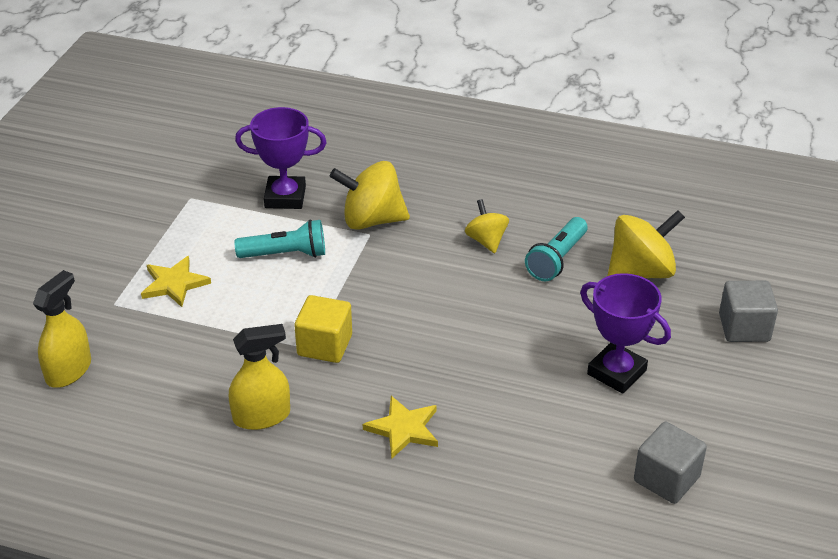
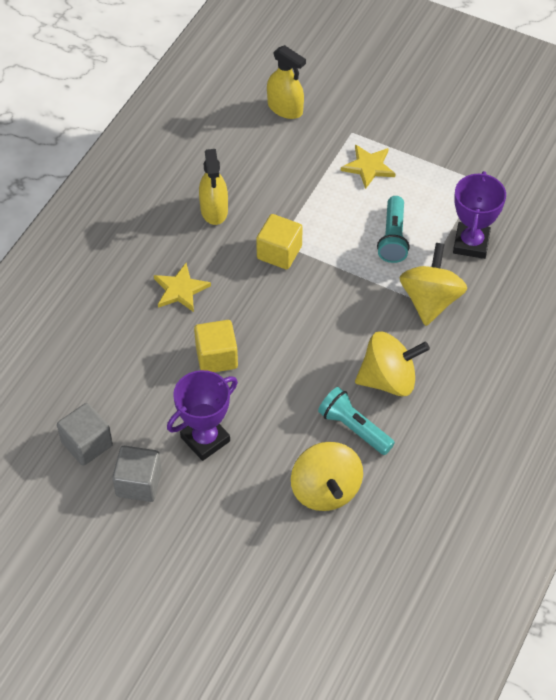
camera: 100 degrees right, 15 degrees up
yellow spinning top [465,199,509,253] -> yellow spinning top [355,332,430,396], size x1.69
grey cube [719,281,778,342] -> grey cube moved to [112,446,162,502]
none -> yellow cube [194,320,238,372]

